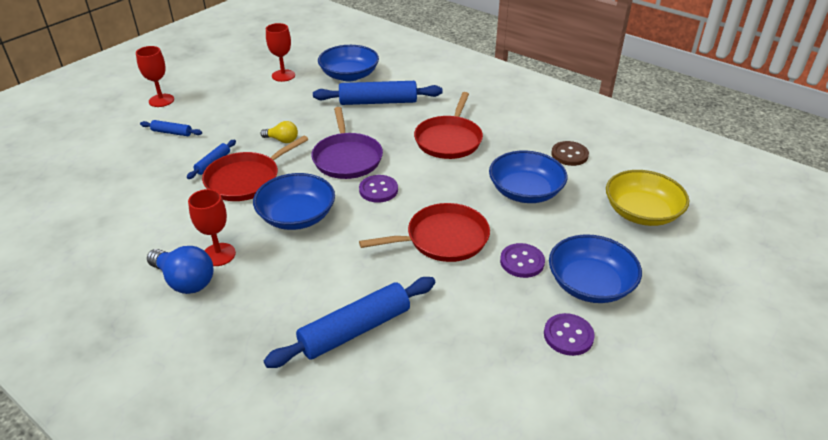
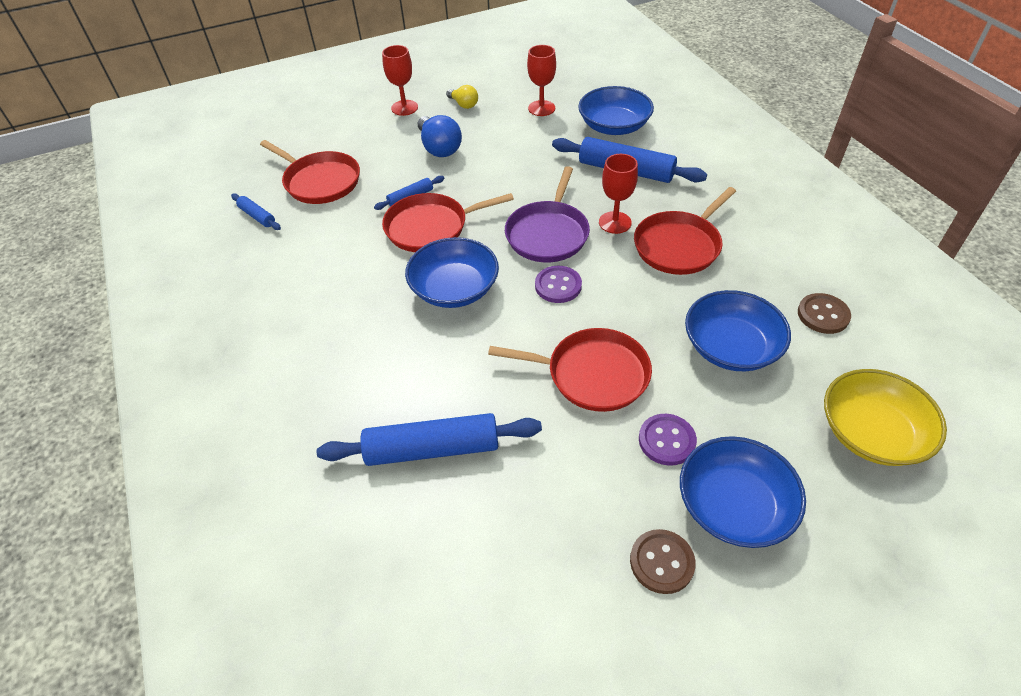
camera: 30 degrees right, 10 degrees up
blue rolling pin [140,120,202,136] -> blue rolling pin moved to [231,193,281,230]
blue light bulb [147,246,214,294] -> blue light bulb moved to [418,115,462,157]
red goblet [188,189,236,266] -> red goblet moved to [599,154,638,234]
yellow light bulb [260,121,298,143] -> yellow light bulb moved to [446,85,478,109]
purple button [544,313,595,356] -> brown button [630,529,696,594]
none -> red pan [260,140,360,204]

